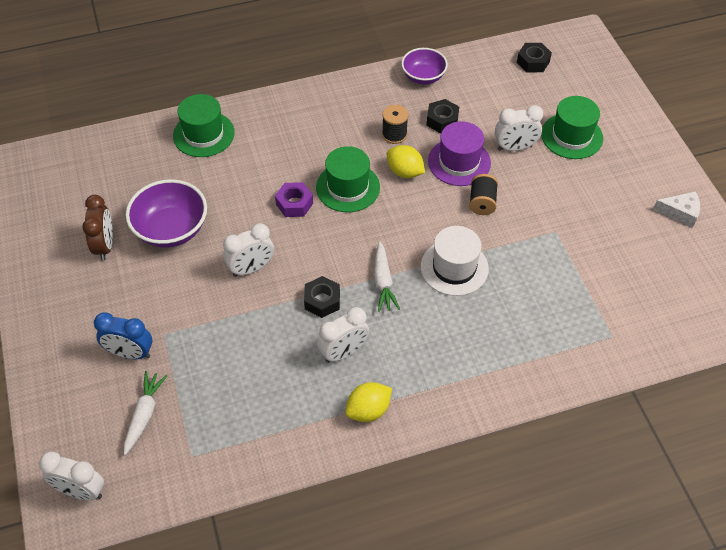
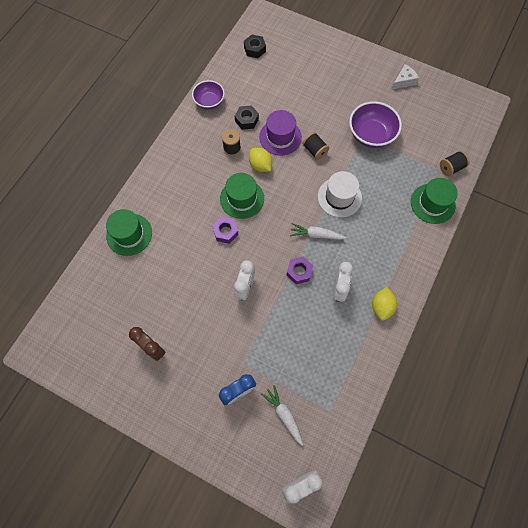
camera: 45 degrees left, 15 degrees up
purple bowl [125,179,207,248] -> purple bowl moved to [349,101,402,148]
black nut [304,276,340,318] -> purple nut [287,256,313,284]
white carrot [374,241,400,312] -> white carrot turned 150 degrees clockwise [290,223,346,240]
yellow lemon [387,145,425,178] -> yellow lemon turned 60 degrees clockwise [249,148,272,172]
white clock [495,105,543,151] -> none
green hat [541,96,603,159] -> green hat moved to [411,178,458,224]
none -> black spool [440,151,470,176]

